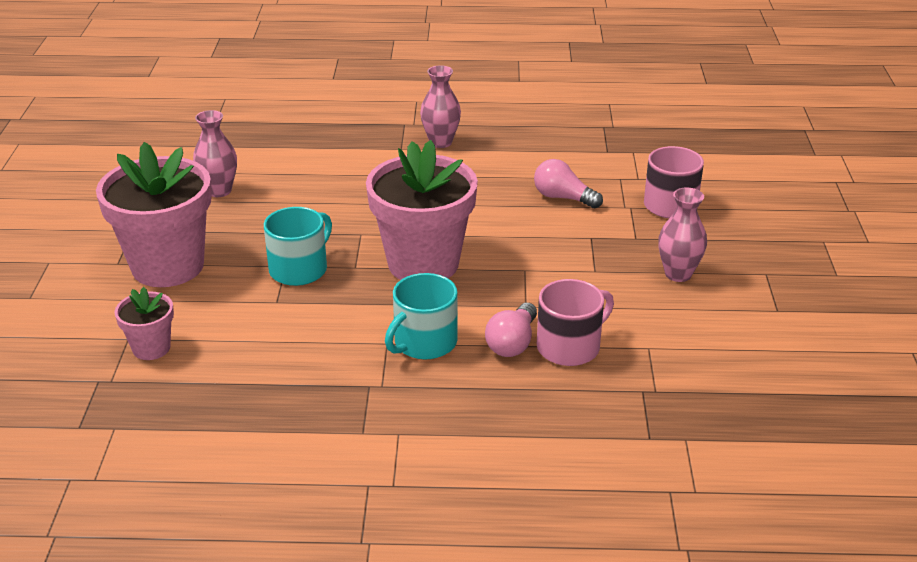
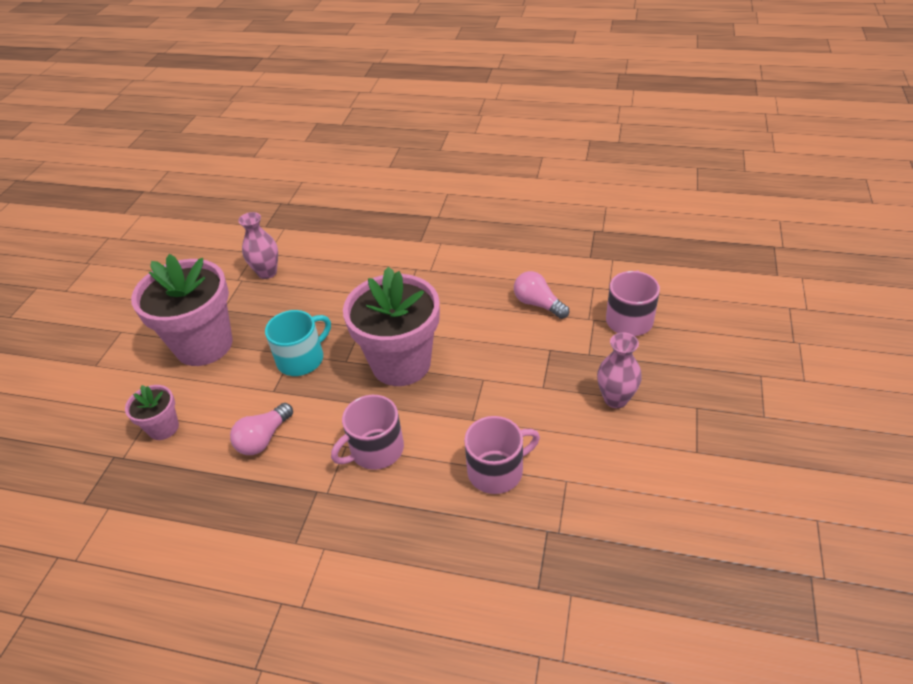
camera: 15 degrees right, 10 degrees up
turquoise mug [385,273,458,360] -> pink mug [331,395,404,470]
pink vase [420,65,461,148] -> none
pink light bulb [485,303,537,357] -> pink light bulb moved to [230,403,293,455]

